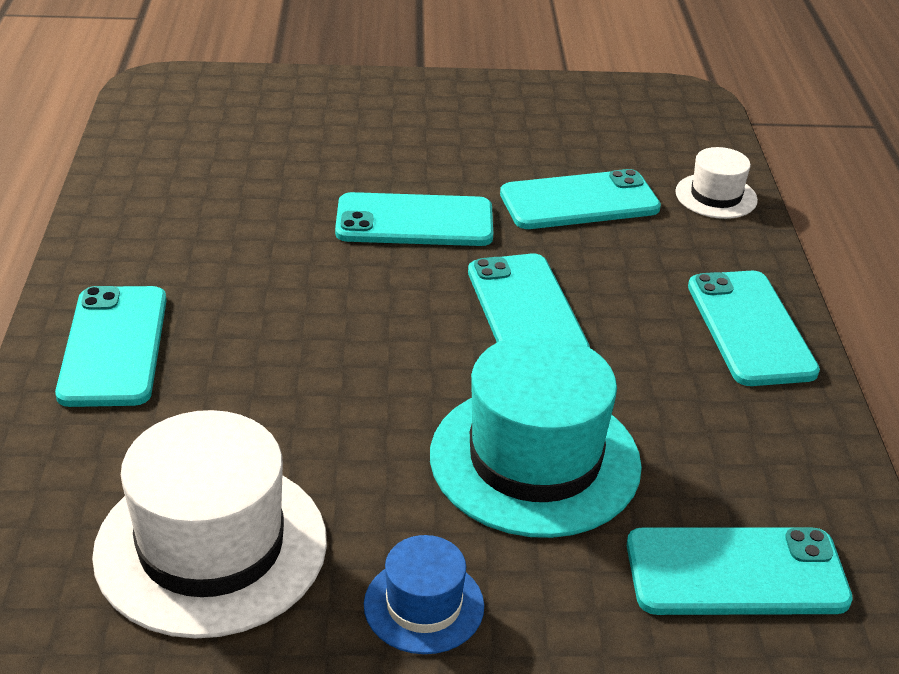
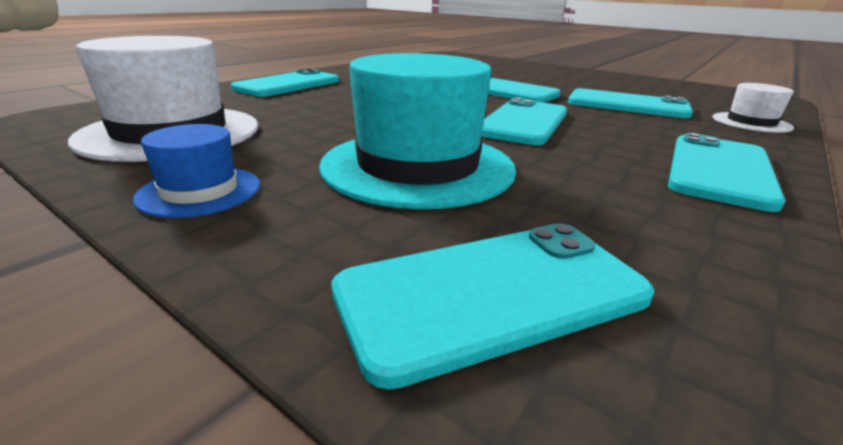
camera: 40 degrees right, 10 degrees down
turquoise phone [627,527,853,615] -> turquoise phone turned 60 degrees counterclockwise [331,223,655,390]

